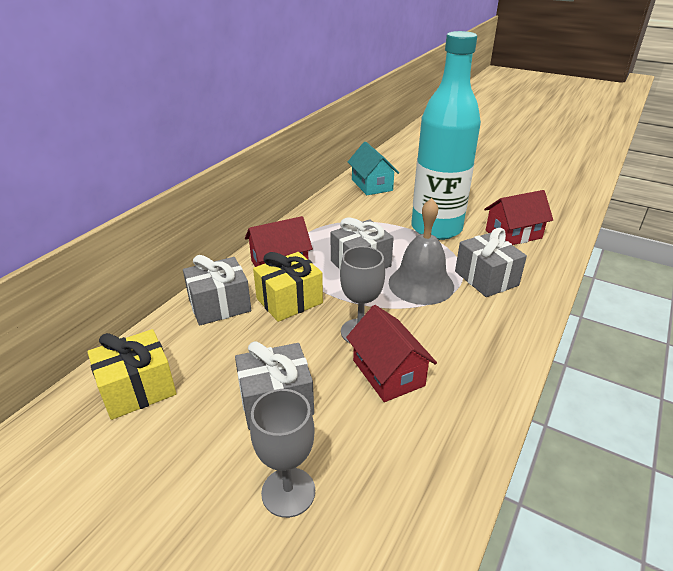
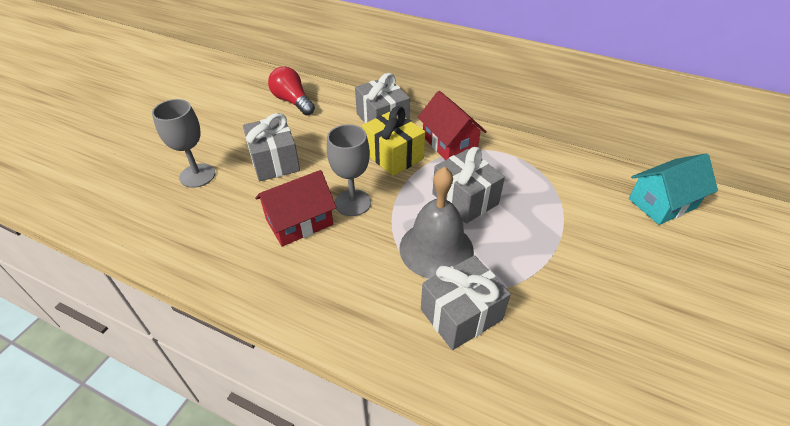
camera: 85 degrees right, 10 degrees up
yellow gift [87,329,176,420] -> red light bulb [268,67,315,115]
turquoise bottle [411,31,481,240] -> none
red house [484,190,553,245] -> none

